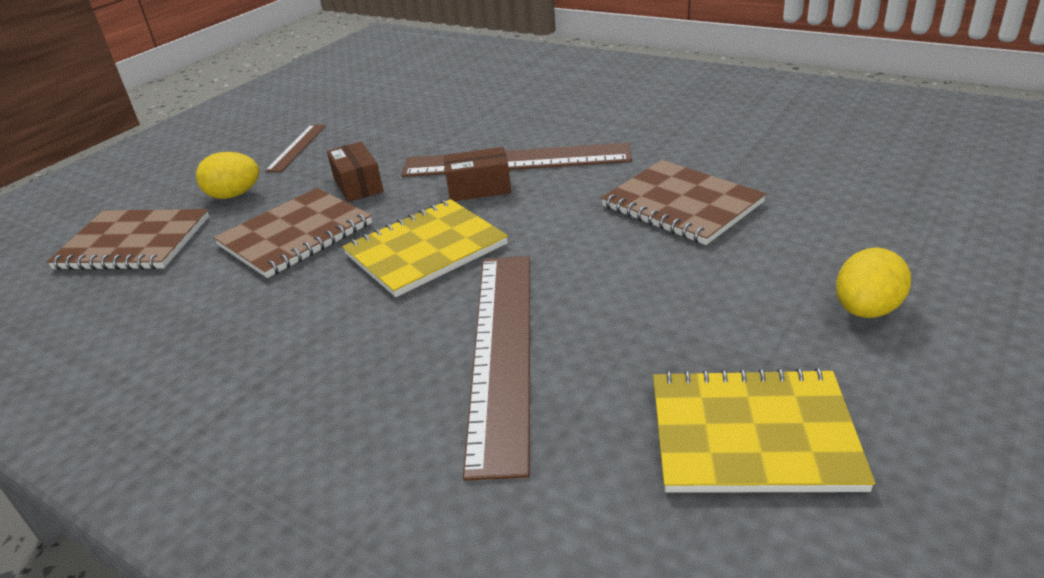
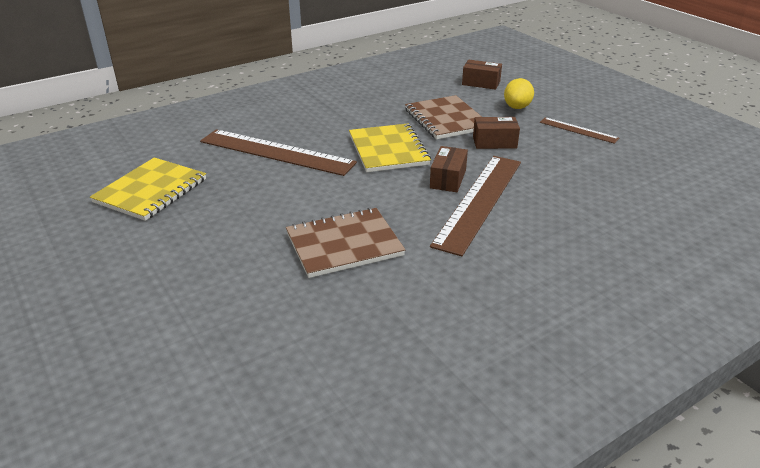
camera: 110 degrees right, 0 degrees up
brown notebook [47,209,209,270] -> brown box [462,60,502,90]
yellow egg [836,247,911,318] -> none

